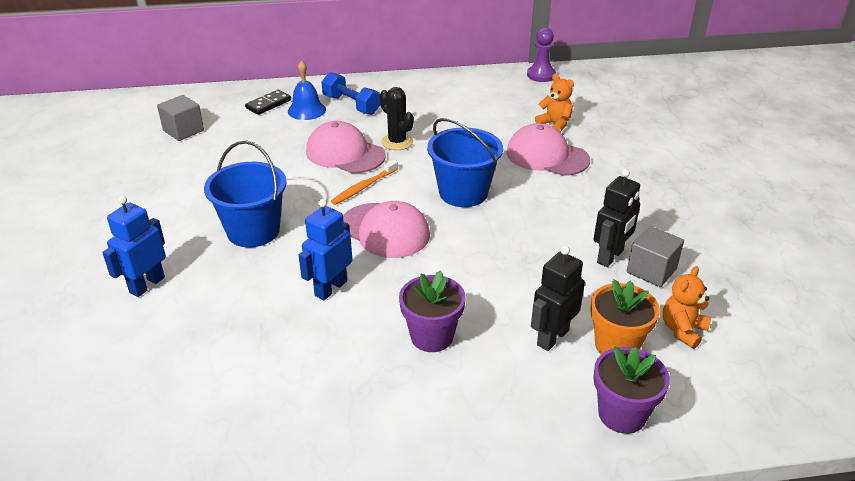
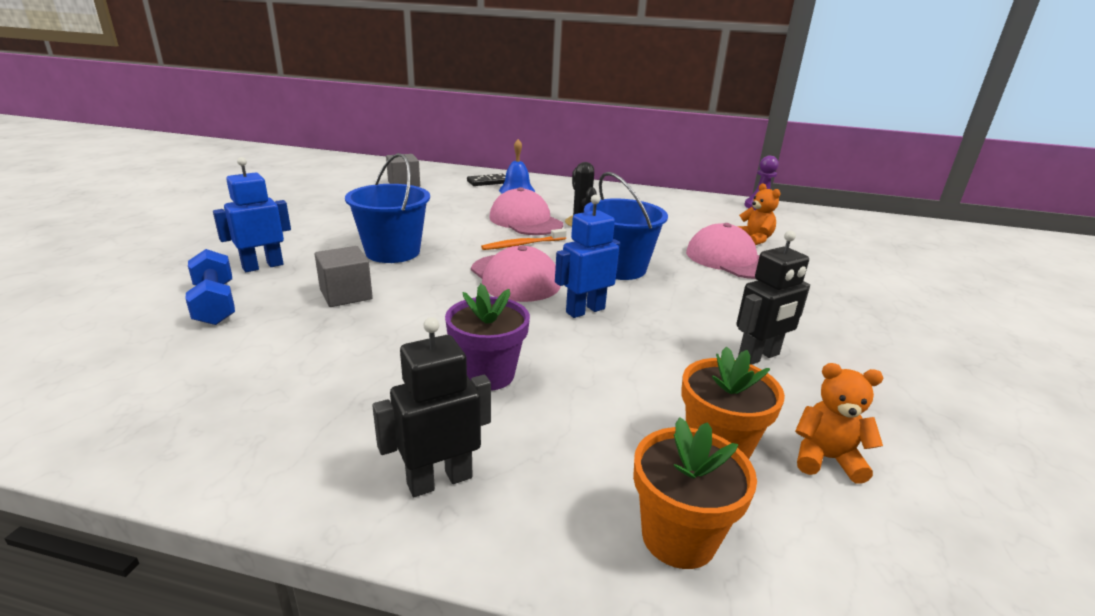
camera: 20 degrees right, 10 degrees down
blue robot [299,199,353,300] -> blue robot moved to [555,195,620,318]
blue dumbbell [321,72,380,115] -> blue dumbbell moved to [186,249,235,325]
black robot [531,246,585,351] -> black robot moved to [372,317,491,497]
purple flower pot [594,346,670,434] -> orange flower pot [633,417,757,569]
grey cube [627,226,684,287] -> grey cube moved to [315,246,373,307]
orange teddy bear [663,266,711,349] -> orange teddy bear turned 45 degrees clockwise [795,363,883,484]

